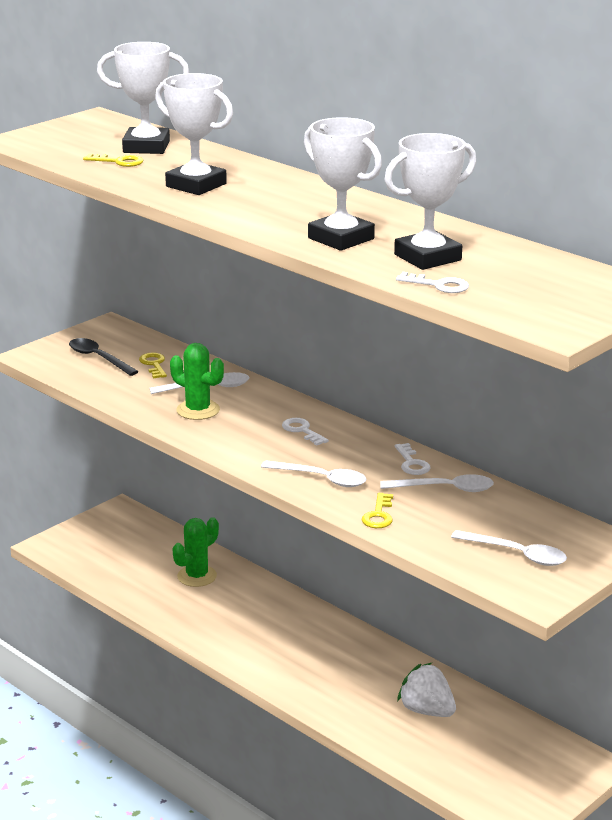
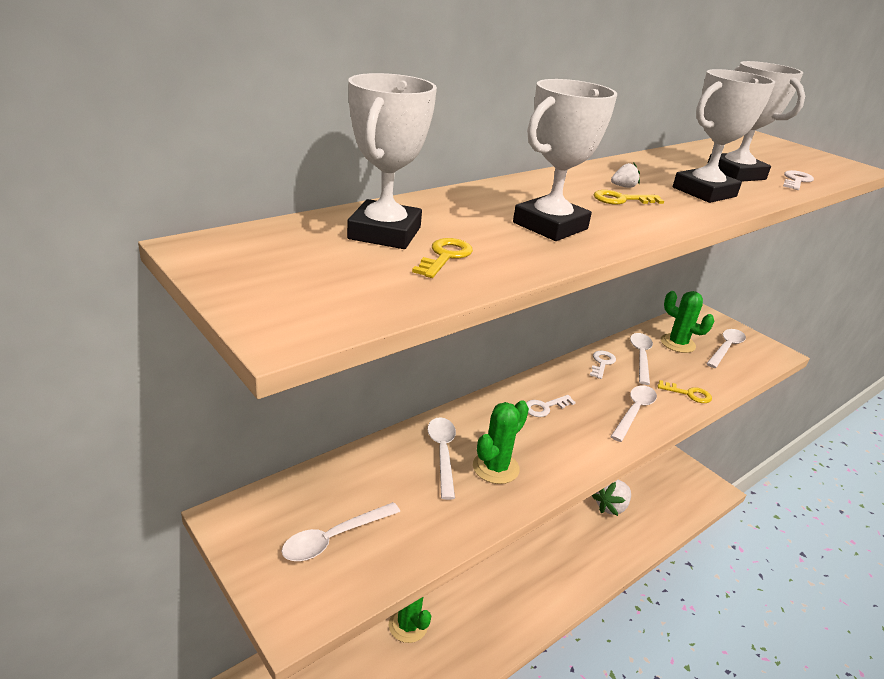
camera: 85 degrees left, 5 degrees up
black spoon [69,338,139,376] -> white spoon [281,502,400,561]
yellow key [139,352,167,378] -> yellow key moved to [594,190,664,205]
white key [395,443,430,475] -> white key turned 60 degrees counterclockwise [590,351,616,379]
none -> white strawberry [611,163,640,188]
none -> green cactus [661,291,714,353]

